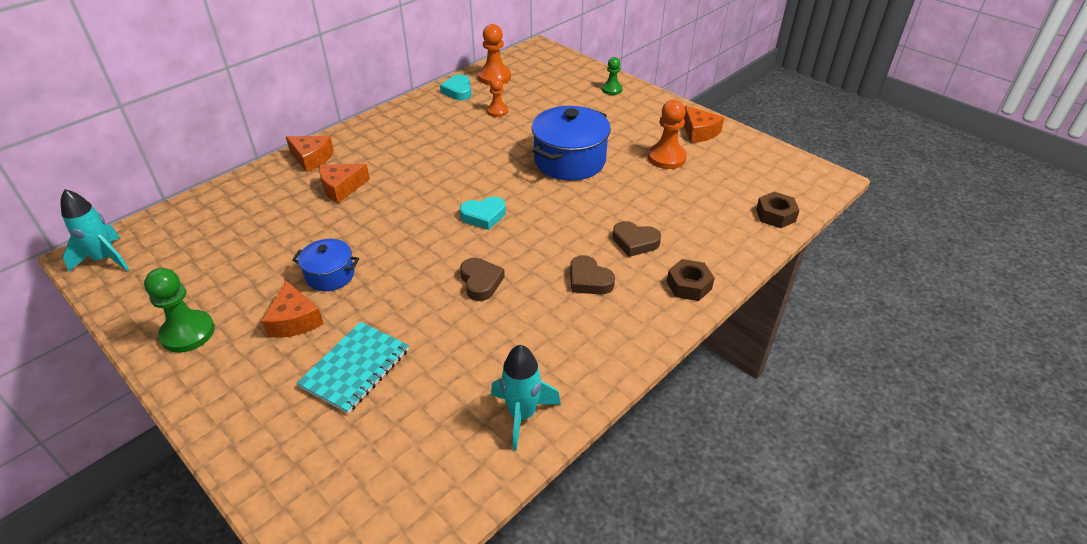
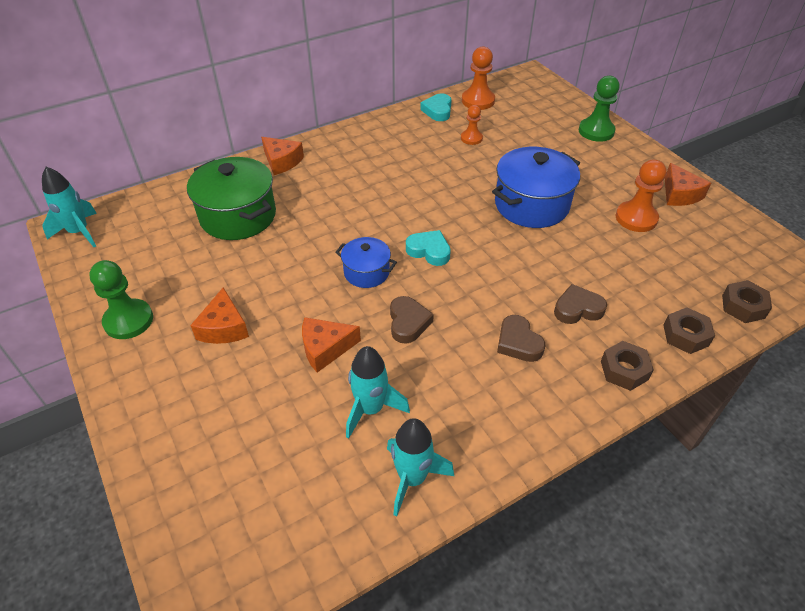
camera: 15 degrees right, 5 degrees up
blue pot [292,239,359,291] -> blue pot moved to [335,237,397,288]
turquoise notebook [297,322,409,414] -> none
orange cheese [319,164,370,203] -> orange cheese moved to [302,317,361,373]
turquoise heart [460,197,506,230] -> turquoise heart turned 150 degrees counterclockwise [406,230,451,266]
green pawn [602,57,623,95] -> green pawn [579,76,619,142], size x1.63
brown heart [613,221,661,257] -> brown heart turned 135 degrees clockwise [554,284,607,324]
none -> green pot [187,157,276,240]
none -> turquoise rocket [346,346,410,439]
none -> brown nut [663,307,715,354]

